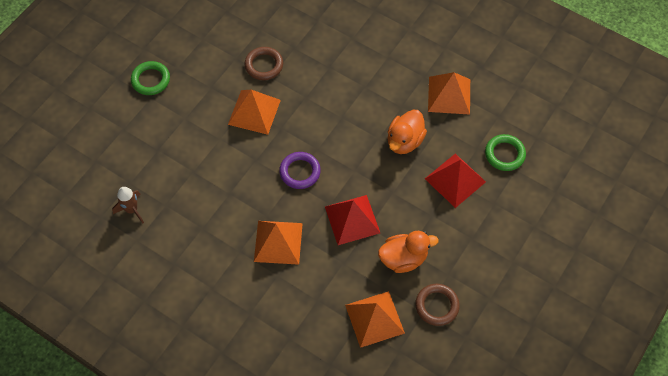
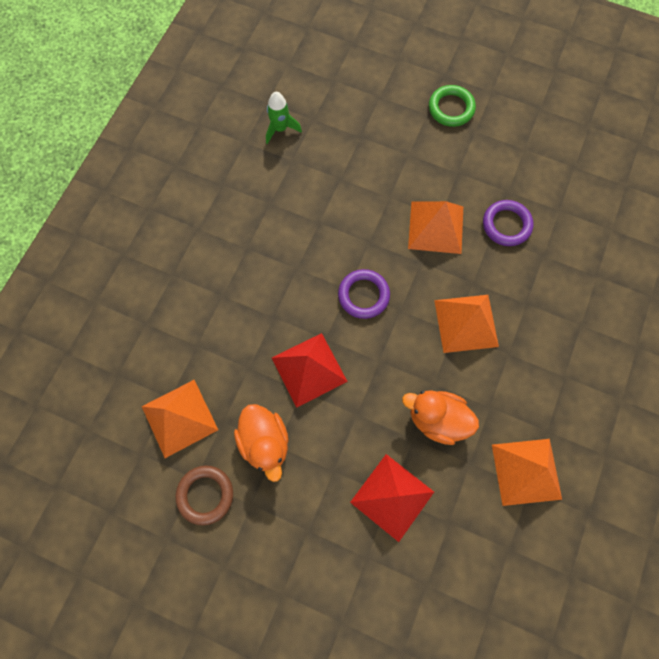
camera: 80 degrees right, 10 degrees up
brown rocket [112,187,144,223] -> green rocket [266,92,302,144]
brown ring [244,47,283,80] -> purple ring [483,200,533,246]
orange pyramid [254,221,303,265] -> orange pyramid moved to [434,295,499,353]
green ring [485,134,526,171] -> none

